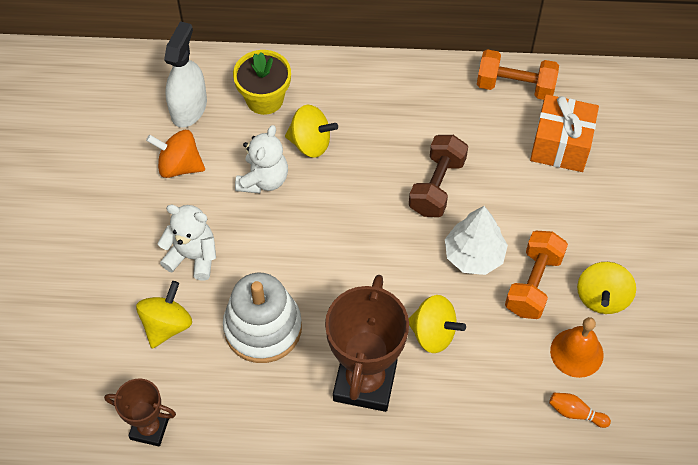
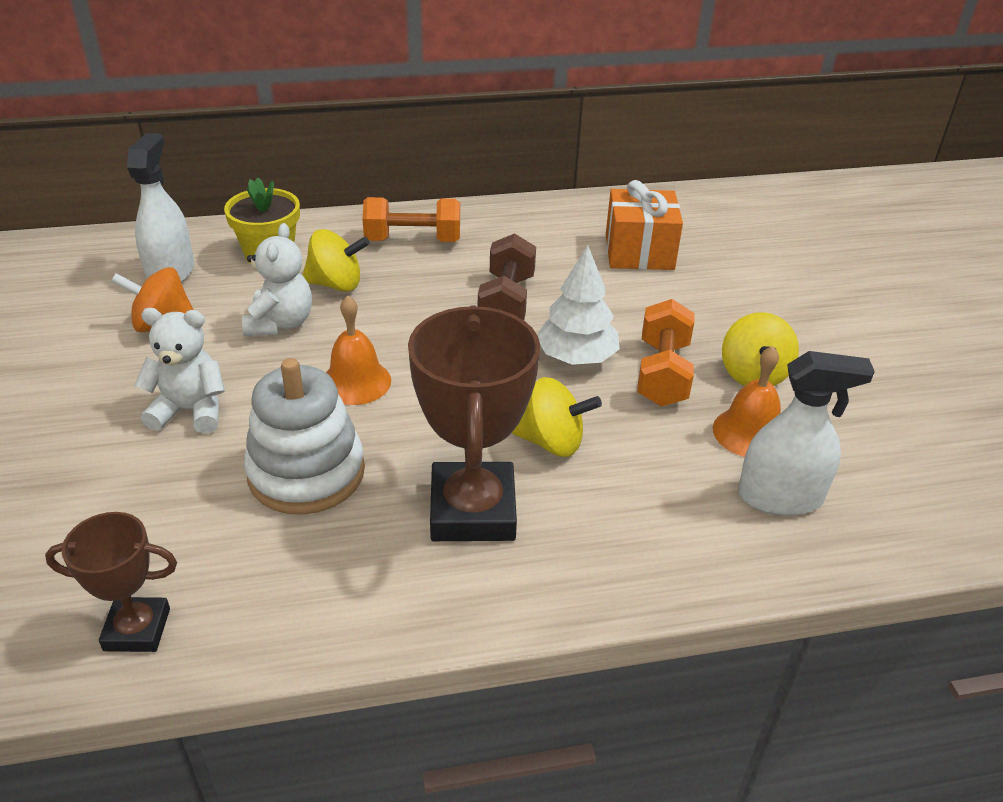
camera: 15 degrees left, 20 degrees down
yellow spinning top [136,281,192,349] -> none
orange dumbbell [477,49,559,100] -> orange dumbbell moved to [362,197,460,242]
orange bowling pin [549,393,611,428] -> white spray bottle [738,351,875,516]
none -> orange bell [326,295,391,405]

